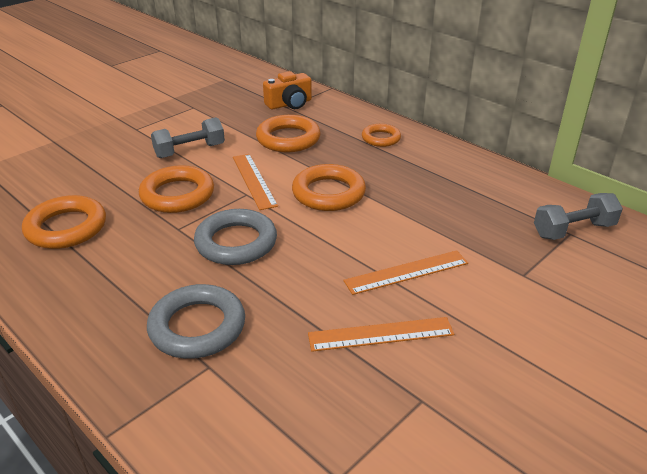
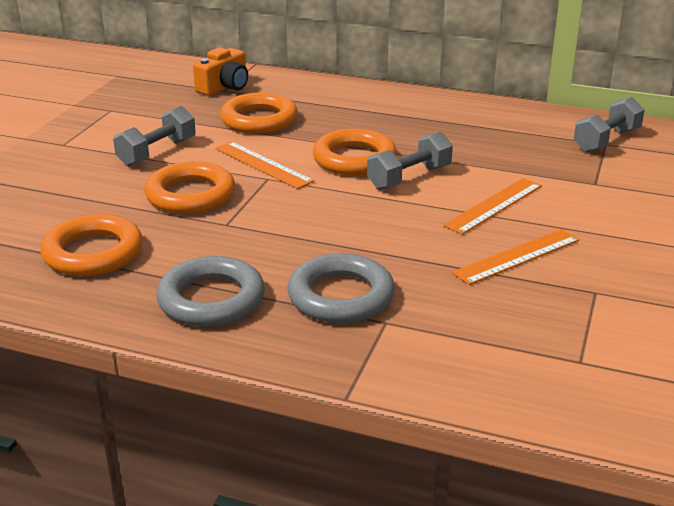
camera: 25 degrees left, 5 degrees down
grey ring [194,209,277,265] -> grey ring moved to [156,256,265,327]
orange ring [362,124,401,147] -> none
none -> grey dumbbell [367,132,453,190]

